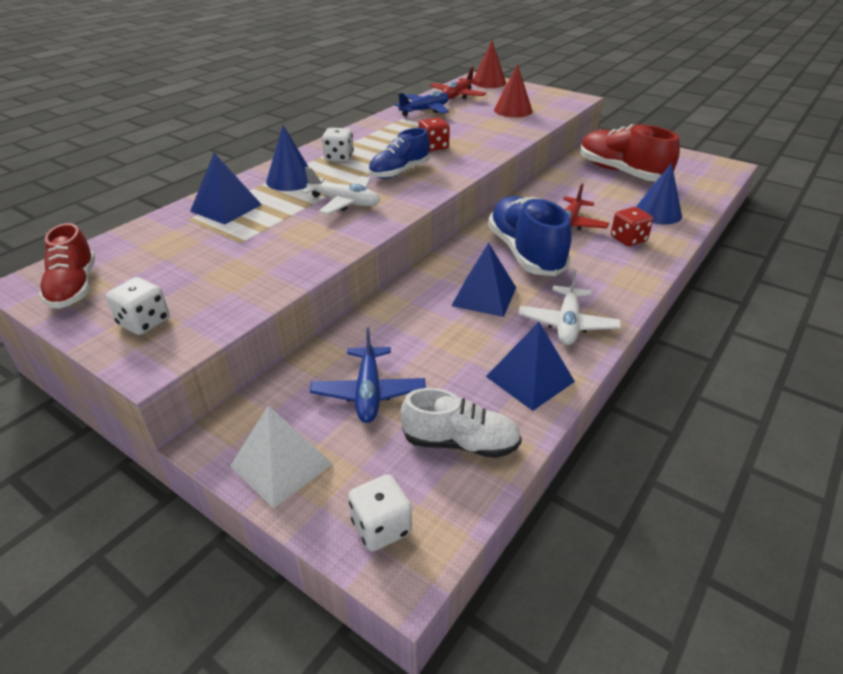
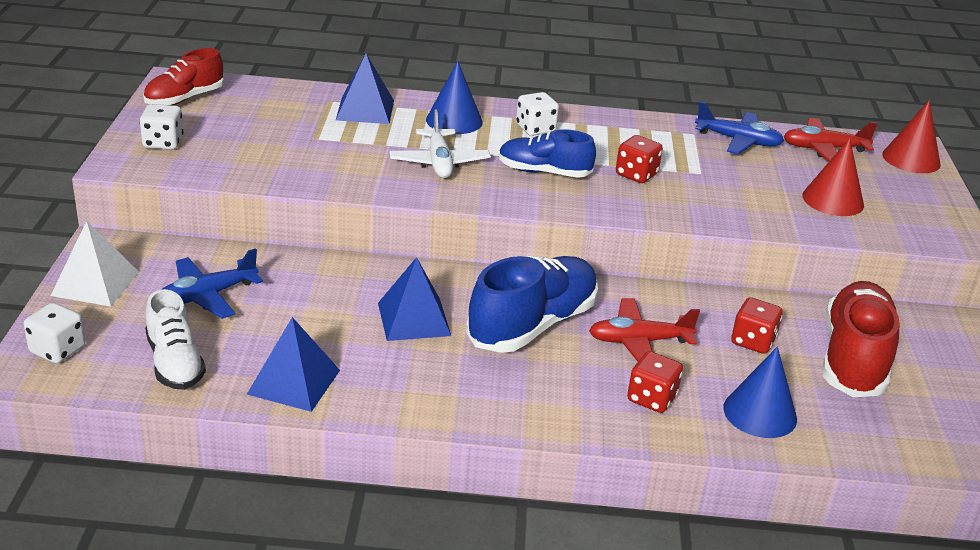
camera: 55 degrees right, 5 degrees down
white plane [518,269,621,345] -> none
none -> red dice [731,297,783,354]

